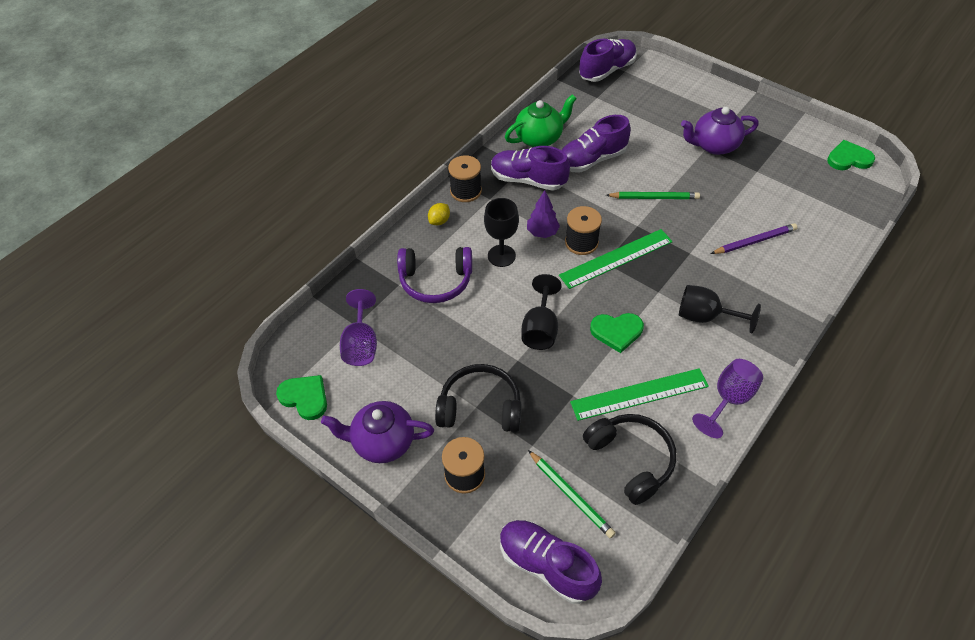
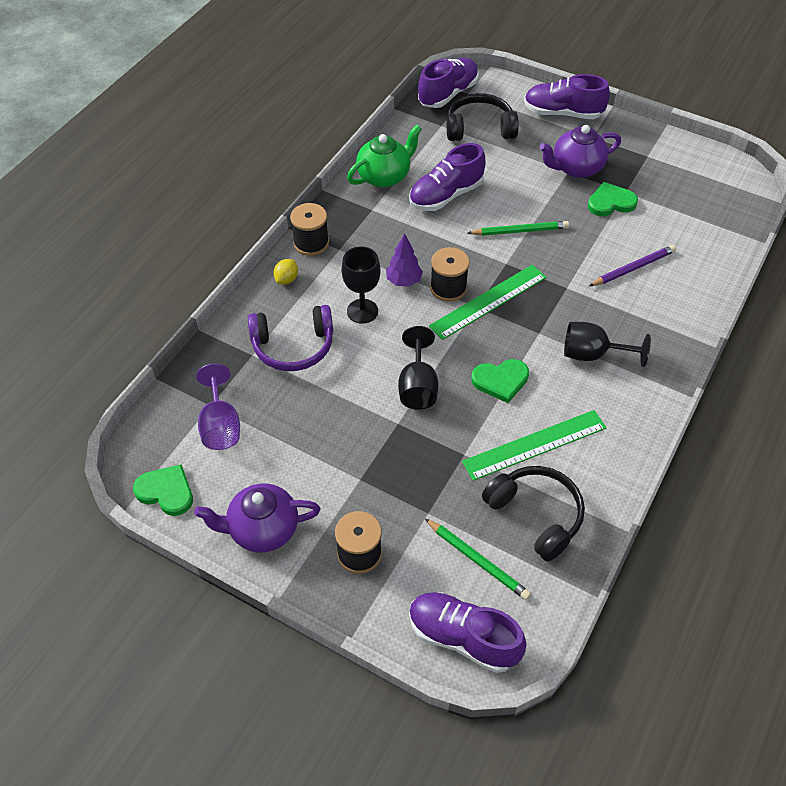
camera: 10 degrees left, 0 degrees up
black headphones [435,364,522,432] -> black headphones moved to [447,93,519,141]
purple shoe [491,146,570,191] -> purple shoe moved to [524,74,610,119]
purple goblet [692,359,763,438] -> none
green heart [827,140,875,170] -> green heart moved to [588,182,638,216]

